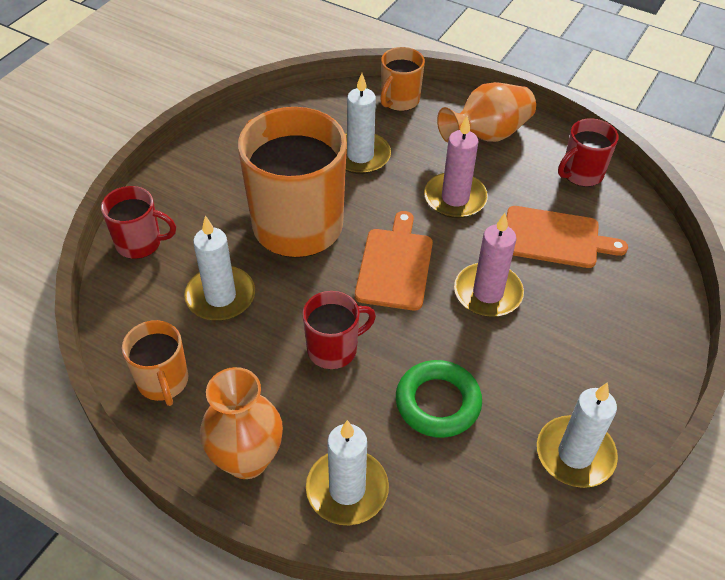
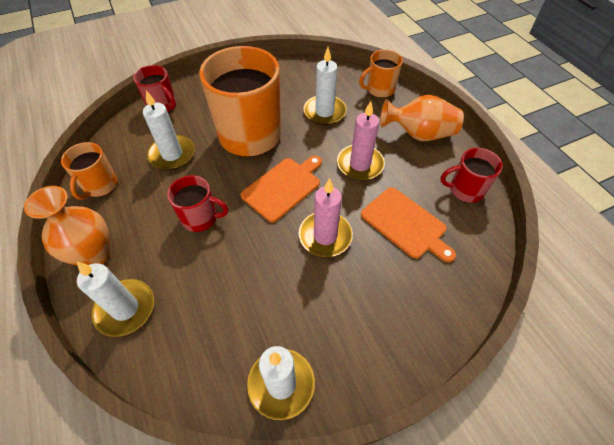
camera: 35 degrees right, 5 degrees up
green ring [396,360,482,438] -> none

